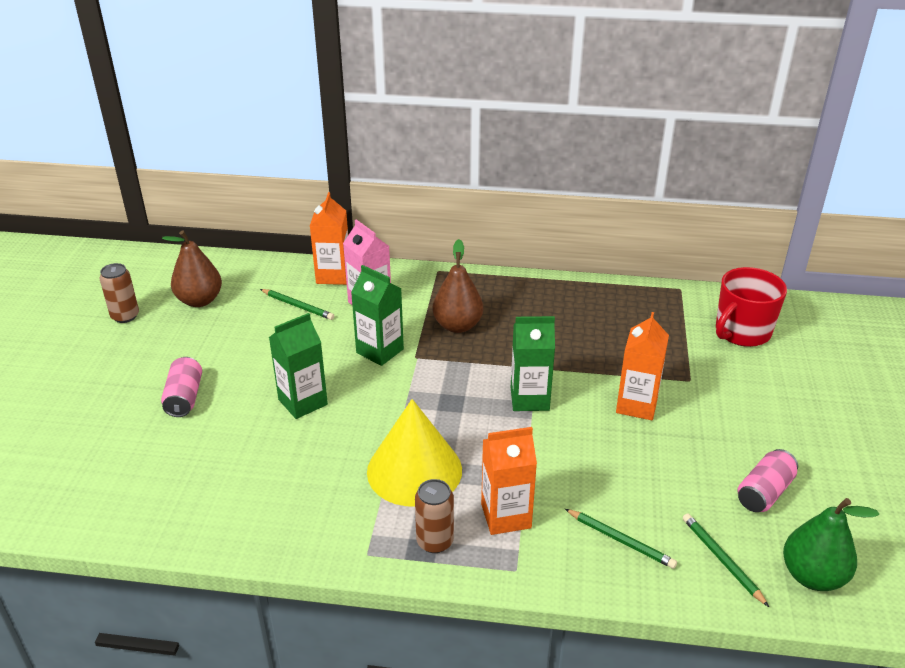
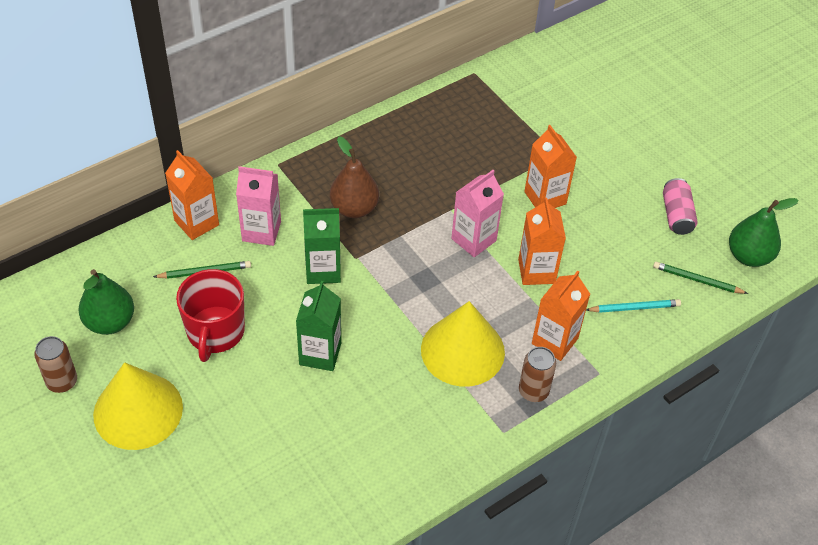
camera: 45 degrees left, 15 degrees up
pink can [161,357,202,417] -> none
brown pear [162,230,222,307] -> green pear [78,269,134,335]
green carton [511,316,555,411] -> pink carton [451,170,504,257]
green pencil [565,509,677,569] -> turquoise pencil [586,299,681,313]
red mug [716,267,787,347] -> red mug moved to [176,269,245,362]
none -> yellow cone [93,362,183,450]
none -> orange carton [518,198,566,285]

